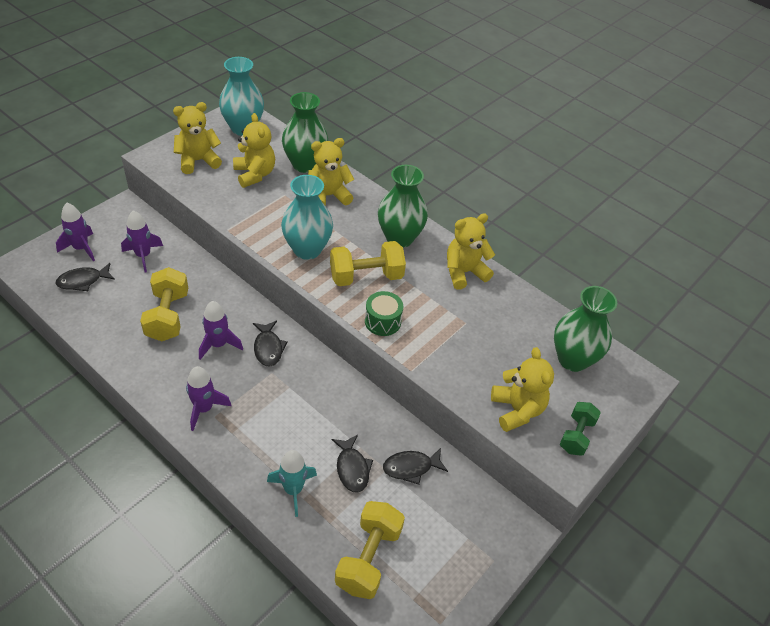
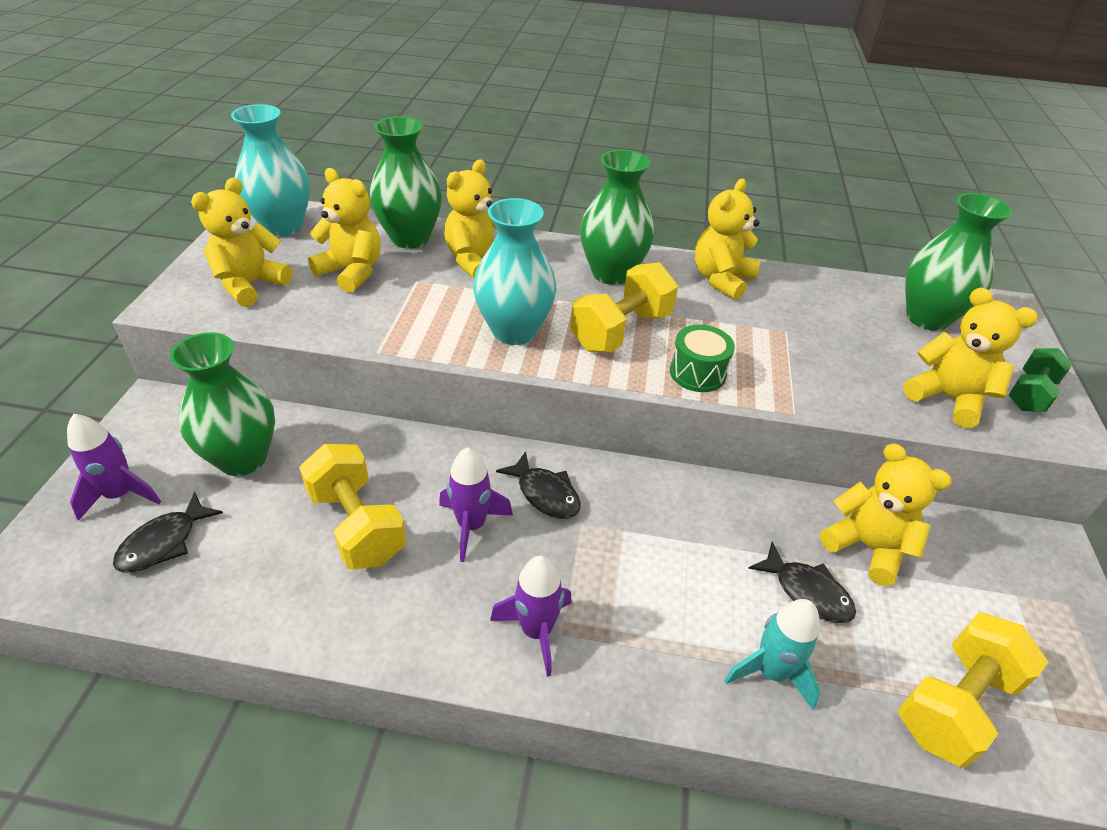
camera: 30 degrees left, 5 degrees down
purple rocket [121,210,163,272] -> green vase [170,332,275,476]
yellow dumbbell [335,501,405,599] -> yellow dumbbell turned 60 degrees clockwise [898,612,1048,768]
black fish [383,448,448,484] -> yellow teddy bear [820,443,952,586]
green dumbbell [560,402,601,456] -> green dumbbell turned 45 degrees clockwise [1009,348,1072,412]

